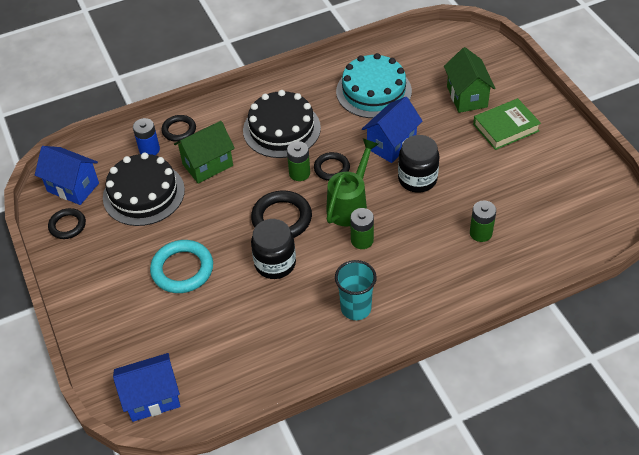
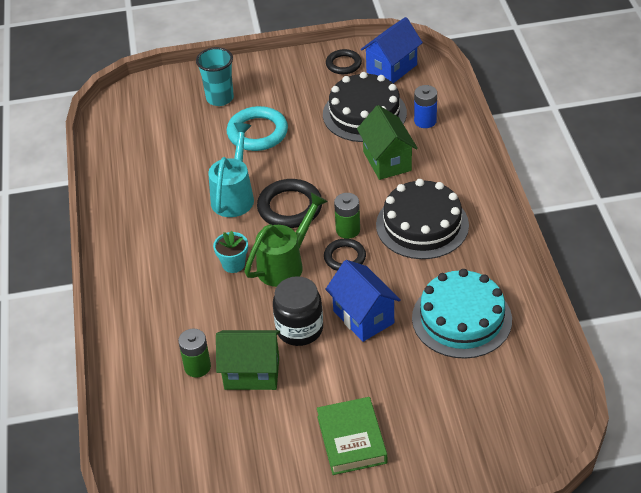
camera: 105 degrees right, 5 degrees down
blue house [113,353,180,422] -> none
black ring [161,115,196,142] -> none
black jar [251,219,296,279] -> turquoise watering can [208,123,254,217]
green watering can [326,138,378,227] -> green watering can turned 90 degrees counterclockwise [244,192,328,287]
turquoise cup [335,260,377,320] -> turquoise cup moved to [196,47,234,106]
green battery [350,208,374,249] -> turquoise flower pot [213,231,248,273]
green house [444,47,496,113] -> green house moved to [216,330,280,390]

